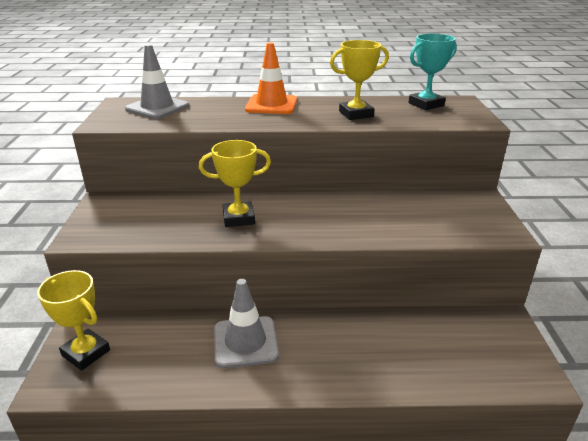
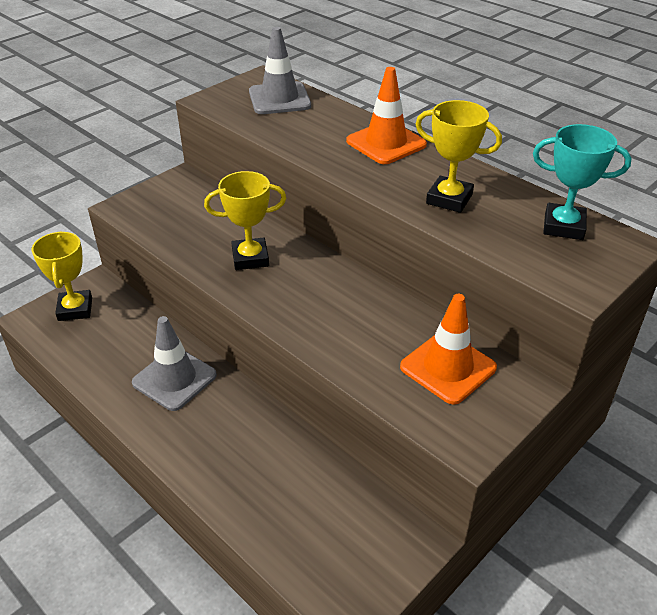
camera: 45 degrees right, 10 degrees up
yellow trophy [199,140,271,227] -> yellow trophy turned 45 degrees counterclockwise [204,171,286,270]
none -> orange traffic cone [400,294,497,405]

